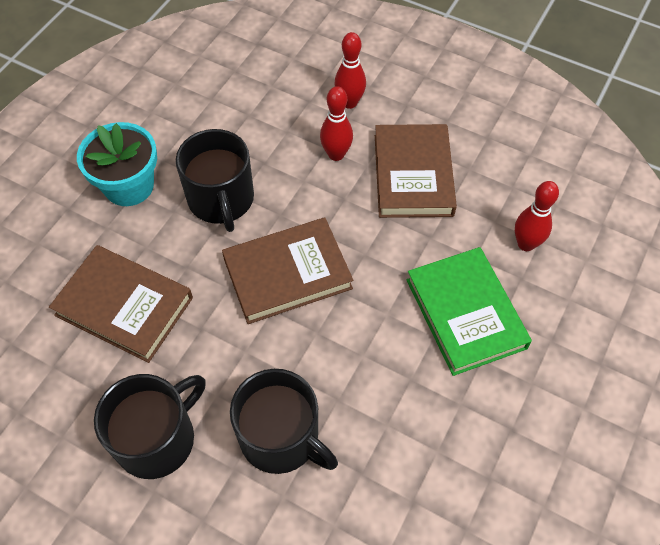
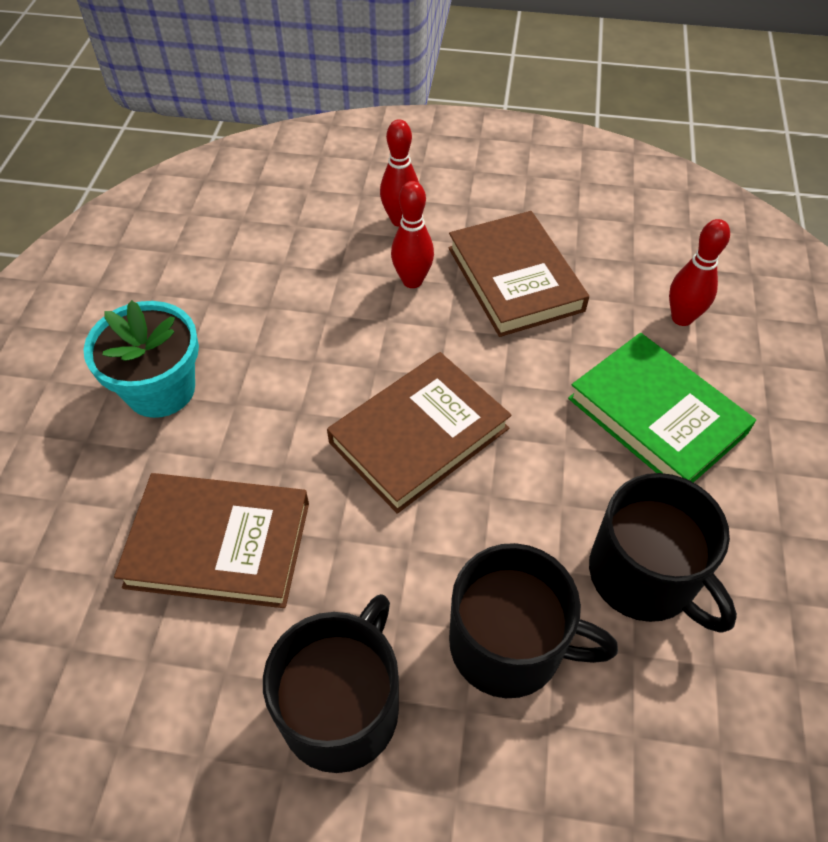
camera: 20 degrees left, 5 degrees down
black mug [176,129,254,232] -> black mug moved to [589,473,737,633]

